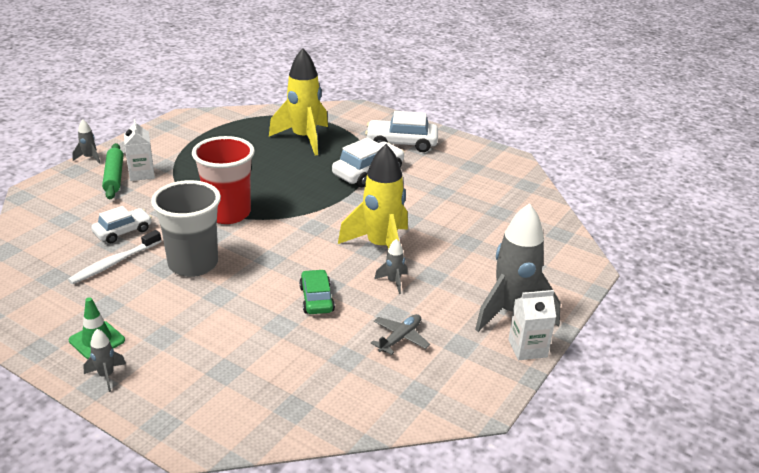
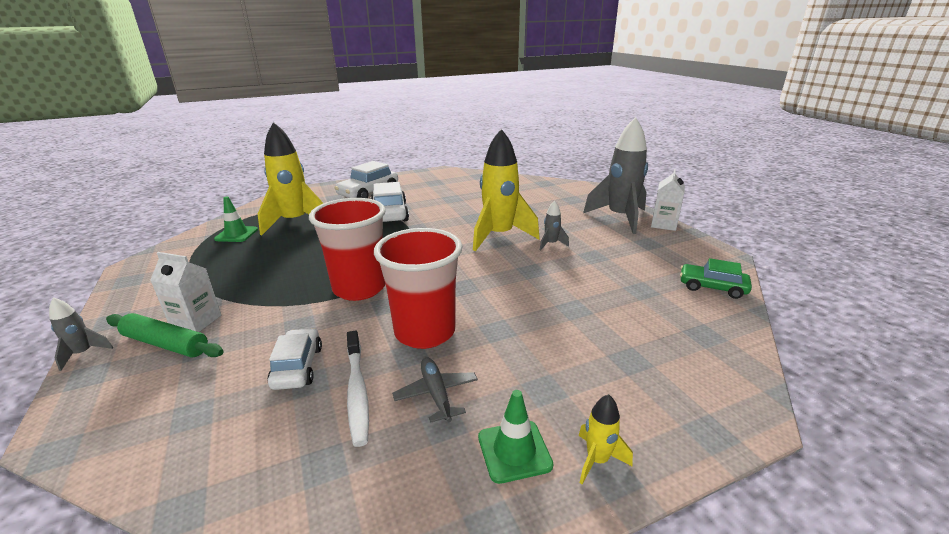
camera: 55 degrees left, 5 degrees down
grey rocket [83,329,126,392] -> yellow rocket [579,394,633,484]
grey cup [151,180,221,277] -> red cup [374,228,462,349]
green car [299,269,335,314] -> green car moved to [680,258,752,299]
grey plane [371,314,430,355] -> grey plane moved to [392,357,478,423]
none -> green traffic cone [214,196,258,242]

